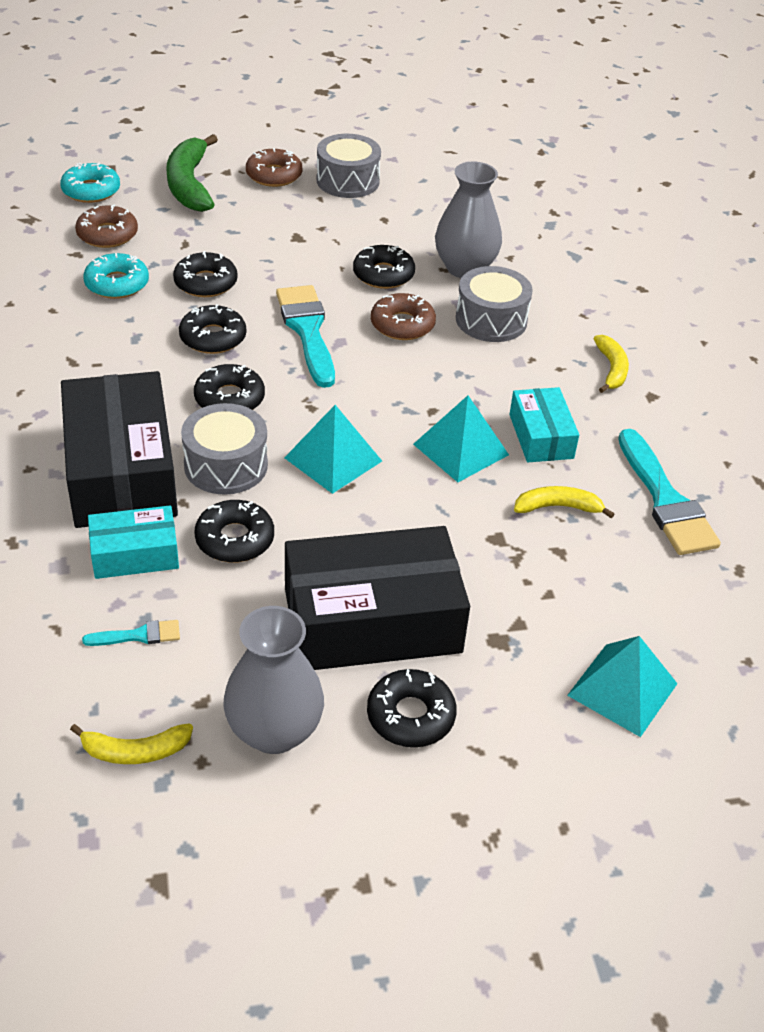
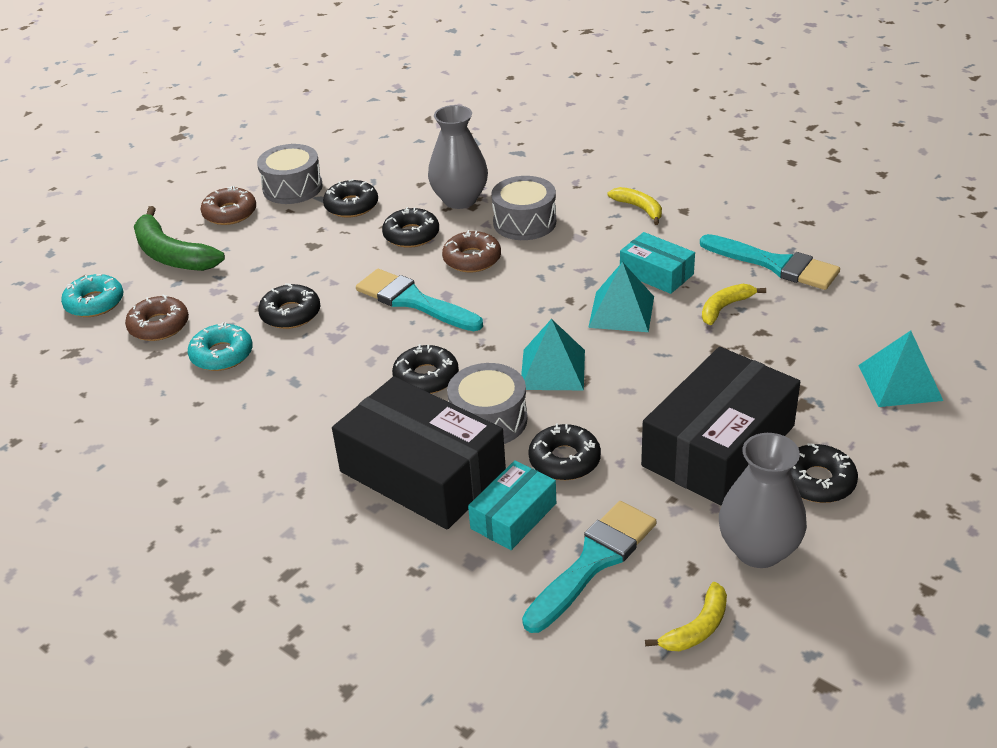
camera: 35 degrees left, 5 degrees down
turquoise brush [82,620,180,646] -> turquoise brush [522,501,657,633], size x2.12
black donut [179,304,246,354] -> black donut moved to [323,179,378,218]

